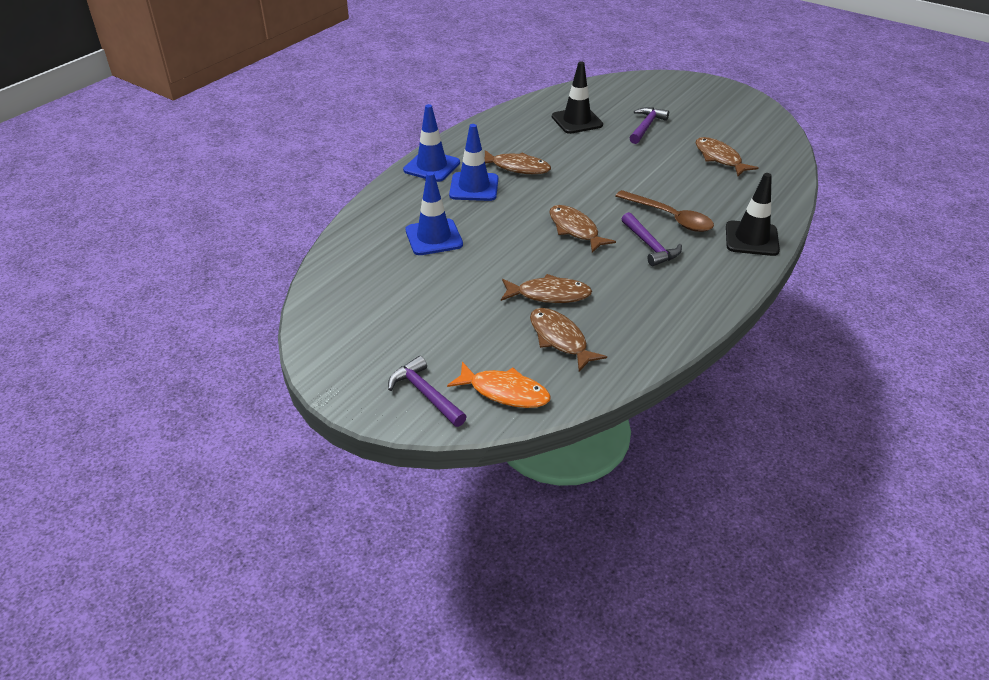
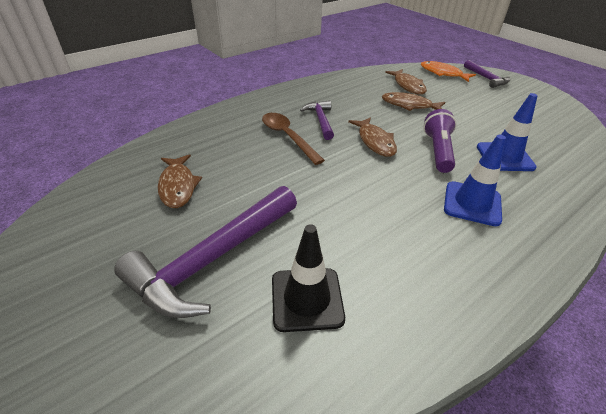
camera: 165 degrees left, 0 degrees up
blue traffic cone [403,104,460,182] -> none
brown fish [484,150,551,174] -> none
purple hammer [630,107,669,144] -> purple hammer [114,186,297,318], size x1.90
black traffic cone [726,173,780,256] -> none
none -> purple flashlight [423,109,457,173]

